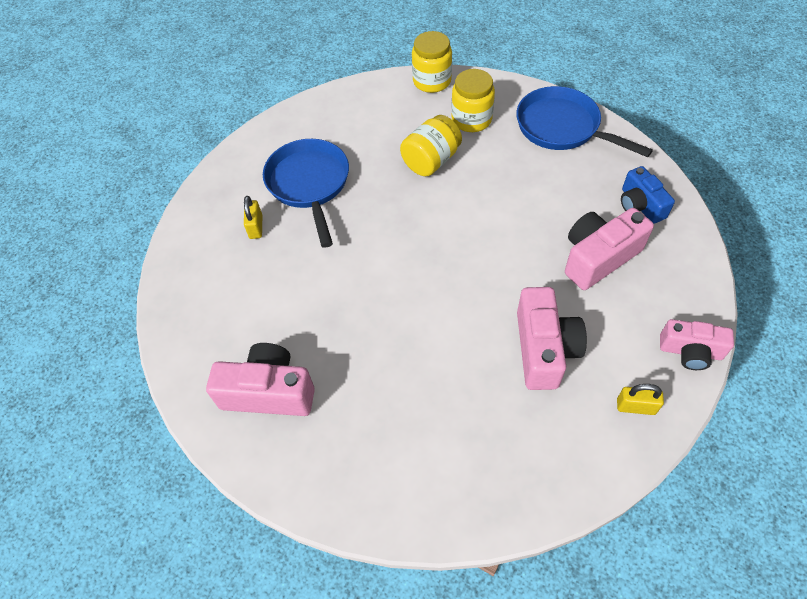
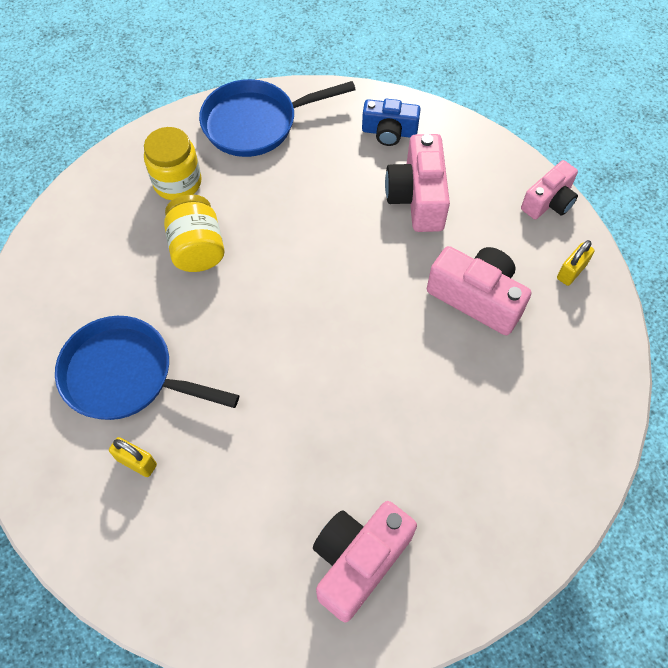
camera: 60 degrees left, 5 degrees up
yellow jar [412,31,452,93] -> none

